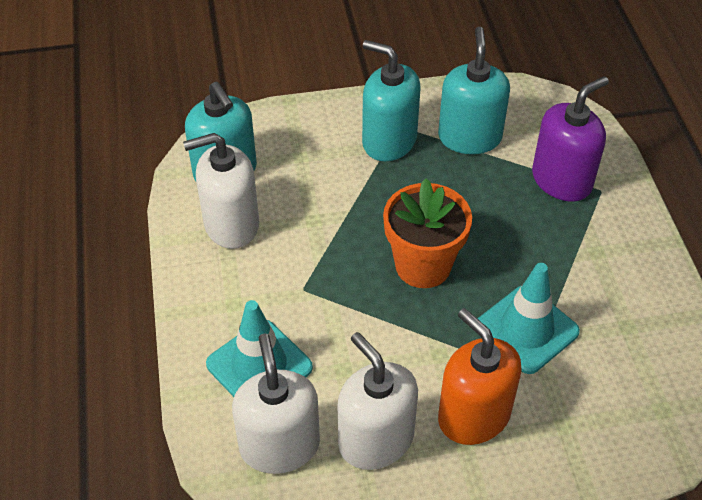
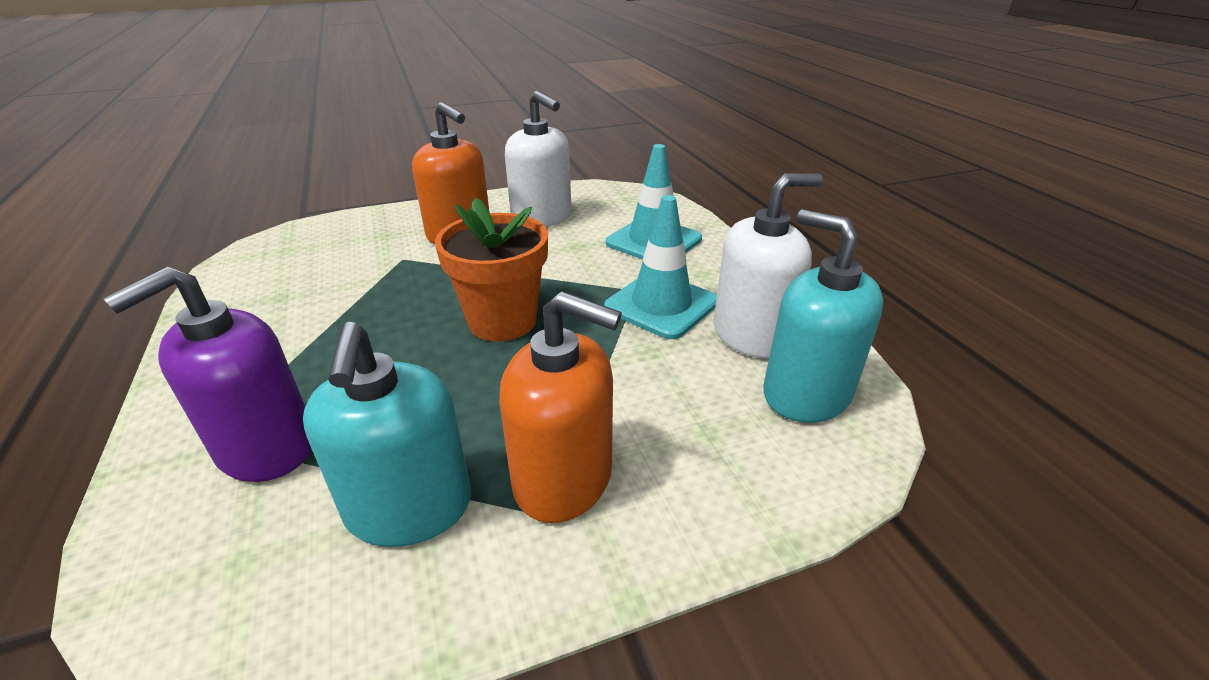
camera: 170 degrees right, 15 degrees down
white soap dispenser [232,334,320,474] -> none
turquoise soap dispenser [362,40,421,161] -> orange soap dispenser [499,291,622,523]
turquoise traffic cone [478,263,580,374] -> turquoise traffic cone moved to [604,195,717,339]

